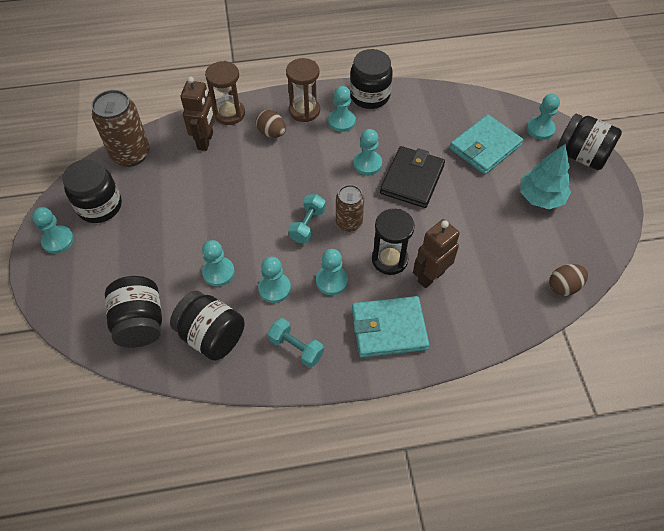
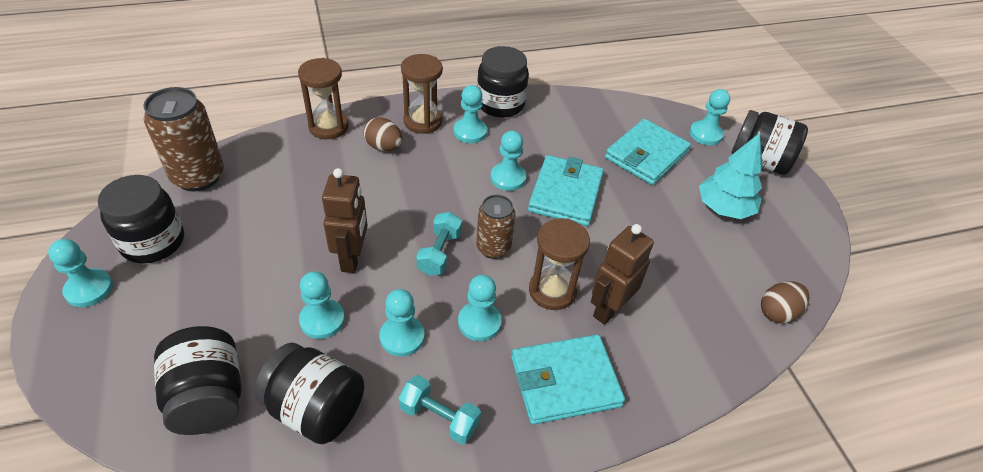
camera: 10 degrees left, 10 degrees down
brown robot [180,77,215,151] -> brown robot moved to [322,168,368,273]
black hourglass [372,209,415,275] -> brown hourglass [529,218,590,310]
black wallet [380,146,445,208] -> turquoise wallet [528,155,604,226]

